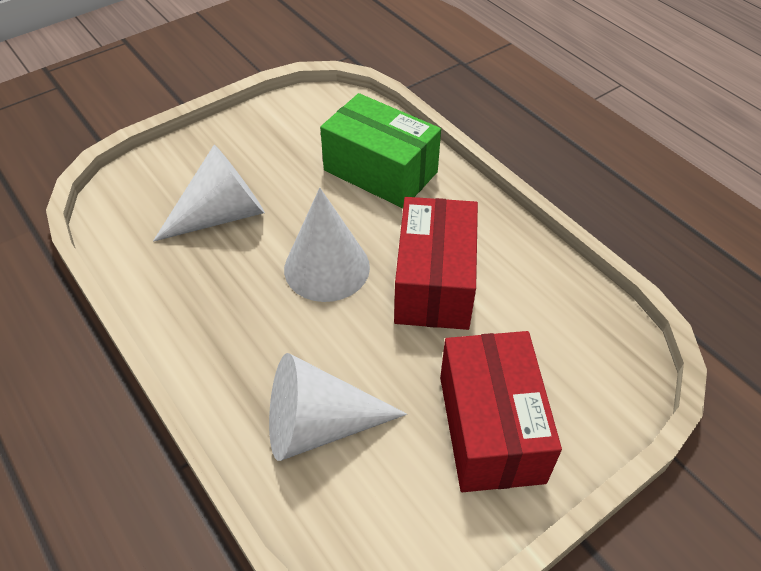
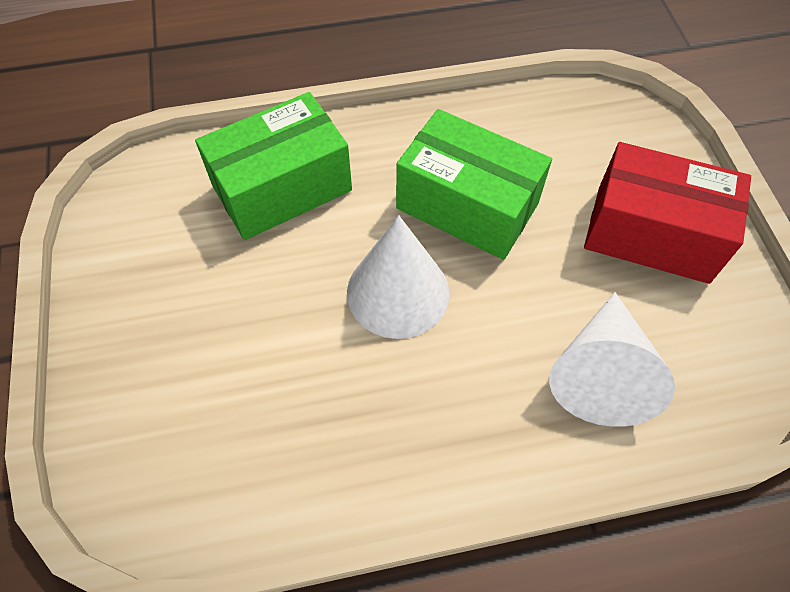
camera: 65 degrees left, 10 degrees up
white cone [153,145,265,242] -> none
red box [394,197,478,330] -> green box [396,109,552,260]

